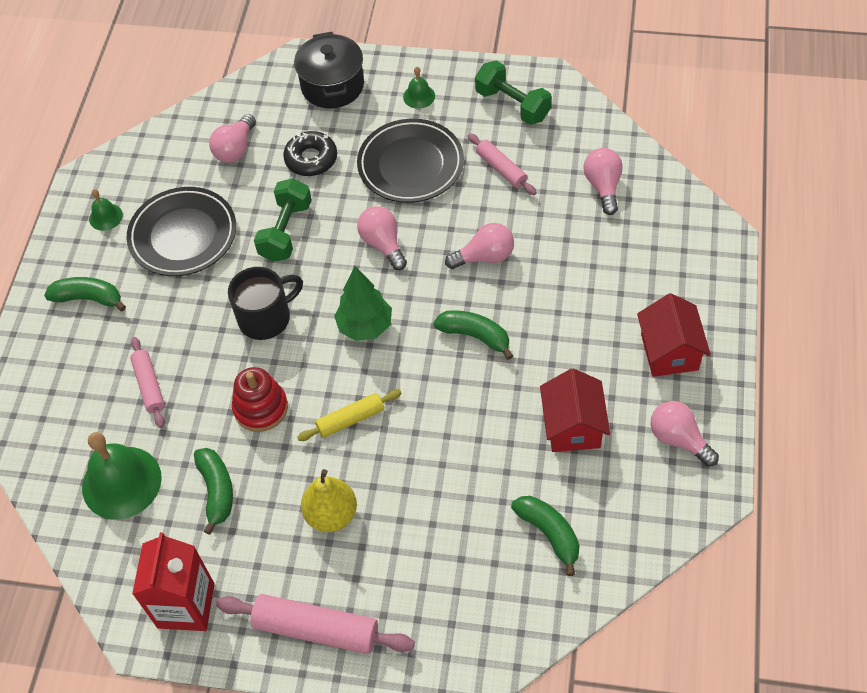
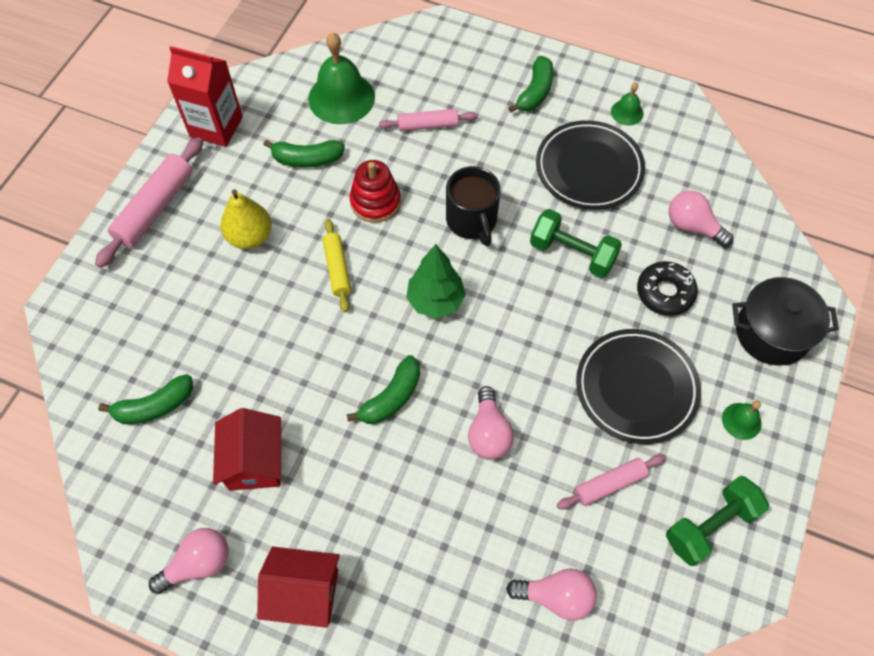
camera: 100 degrees right, 5 degrees up
pink light bulb [357,206,407,270] -> none
red house [540,368,610,452] -> red house turned 75 degrees clockwise [213,408,281,491]

